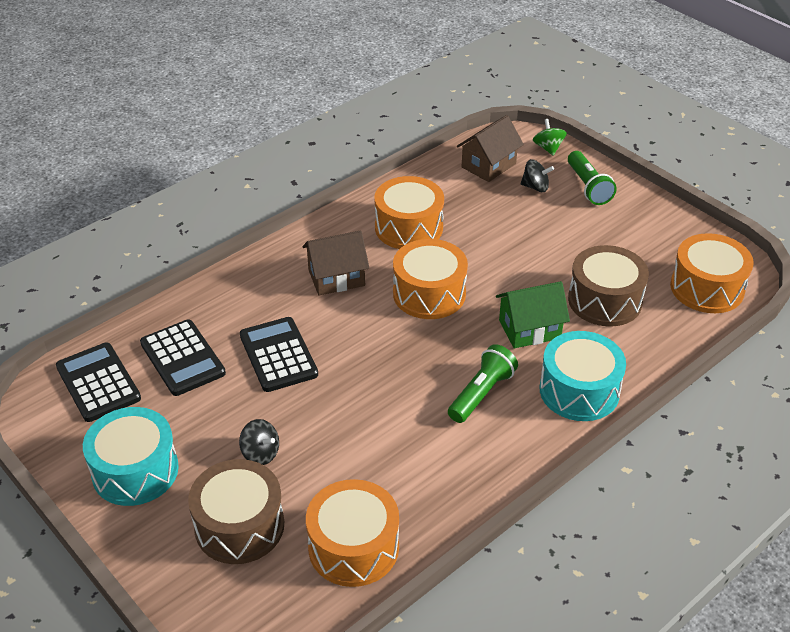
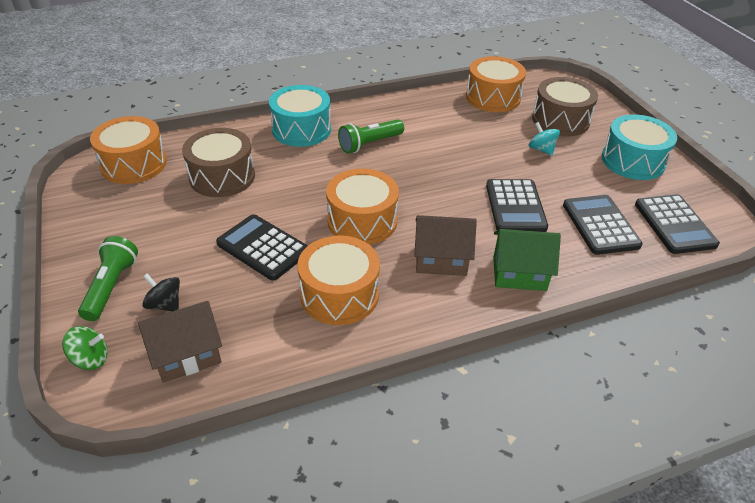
camera: 160 degrees left, 0 degrees up
black spinning top [239,419,279,465] -> turquoise spinning top [529,122,560,156]
green house [496,281,570,348] -> green house moved to [493,229,561,291]
green spinning top [533,119,567,156] -> green spinning top turned 105 degrees counterclockwise [62,326,108,370]
none -> black calculator [216,214,308,281]

